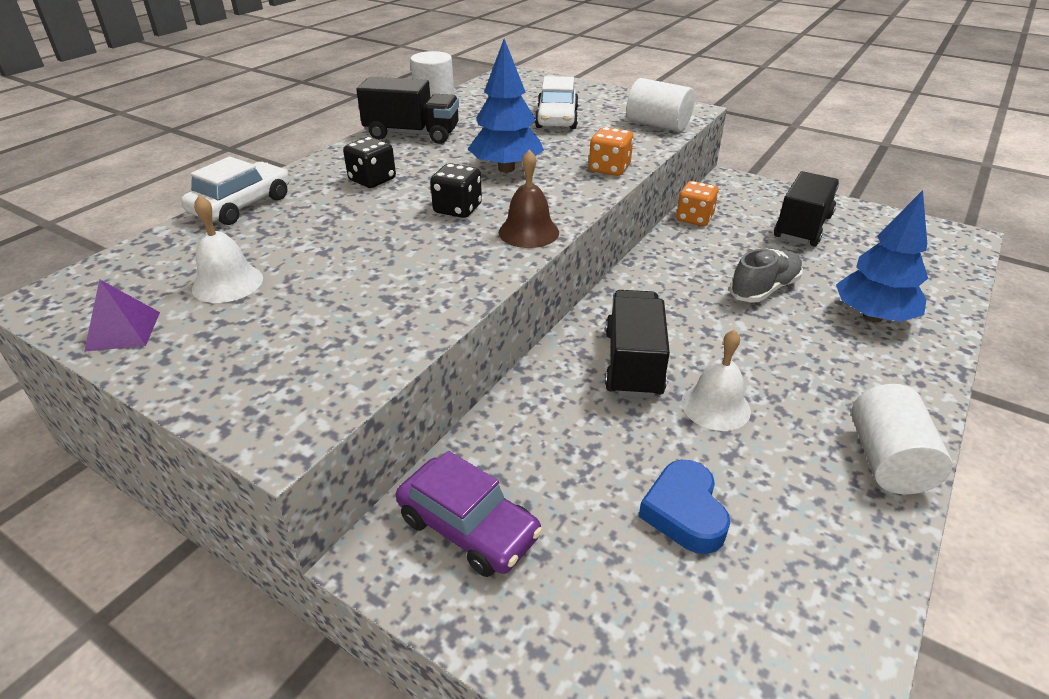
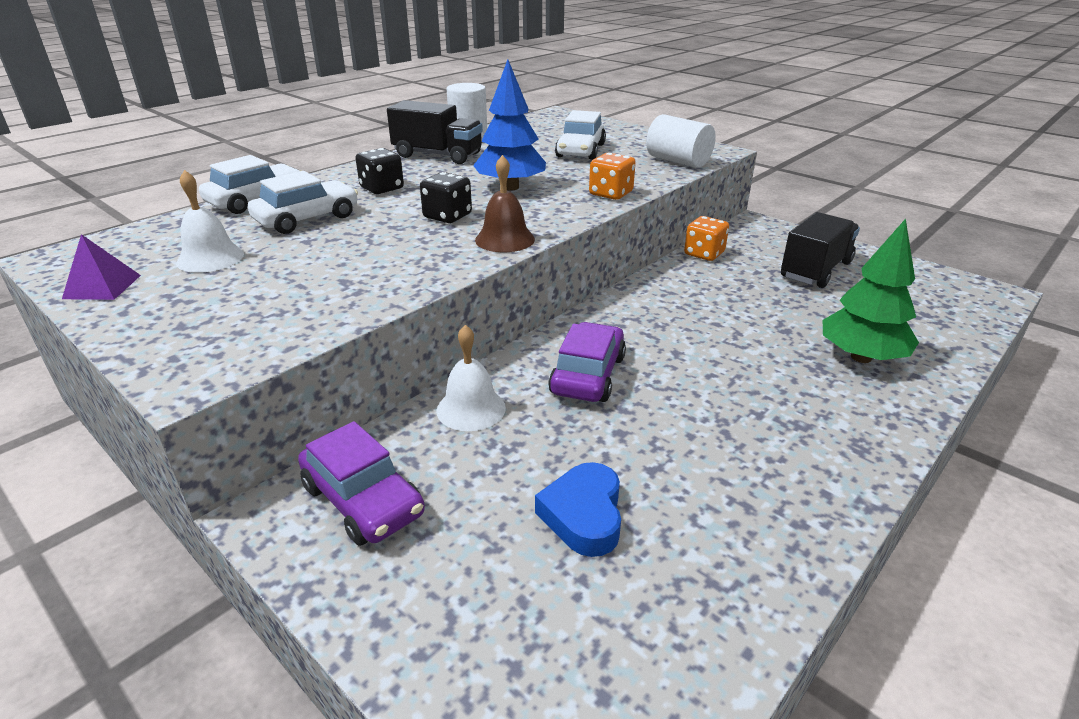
camera: 10 degrees right, 5 degrees down
black truck [605,290,670,399] -> purple car [548,322,626,402]
white bell [681,330,751,431] -> white bell moved to [437,325,506,431]
grey shoe [729,248,803,303] -> none
blue tree [836,190,928,322] -> green tree [823,219,919,363]
white cylinder [851,384,953,494] -> none
none -> white car [248,171,358,234]

